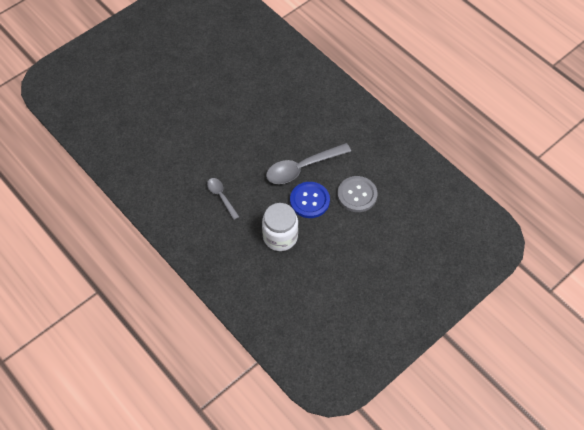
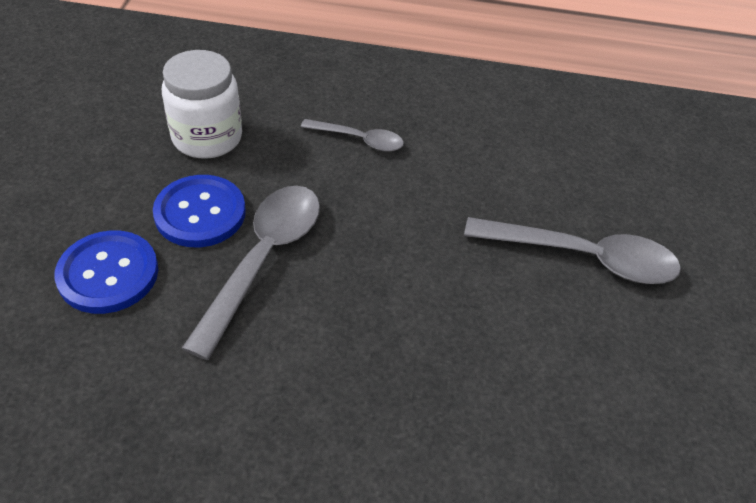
camera: 135 degrees right, 10 degrees down
grey button [337,176,378,212] -> blue button [55,230,158,314]
none -> grey spoon [464,217,681,284]

